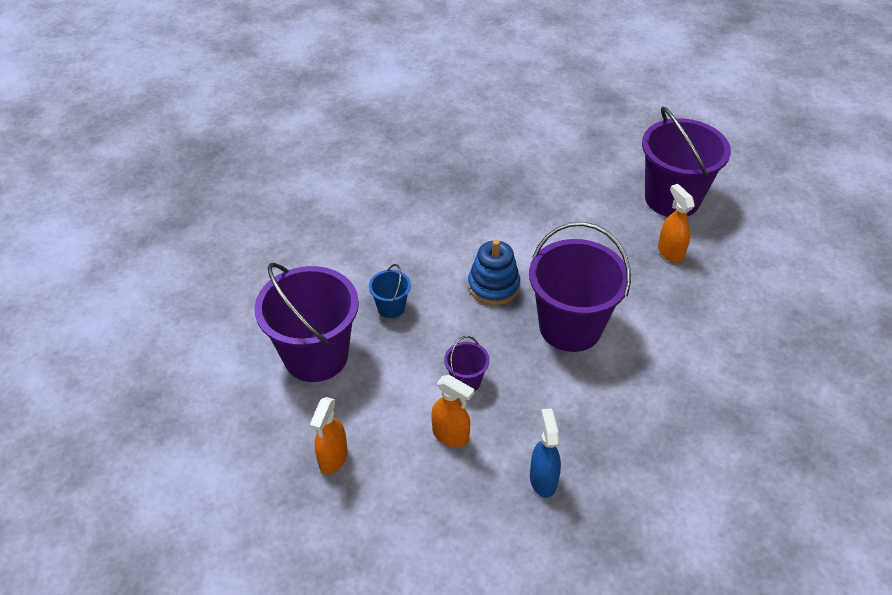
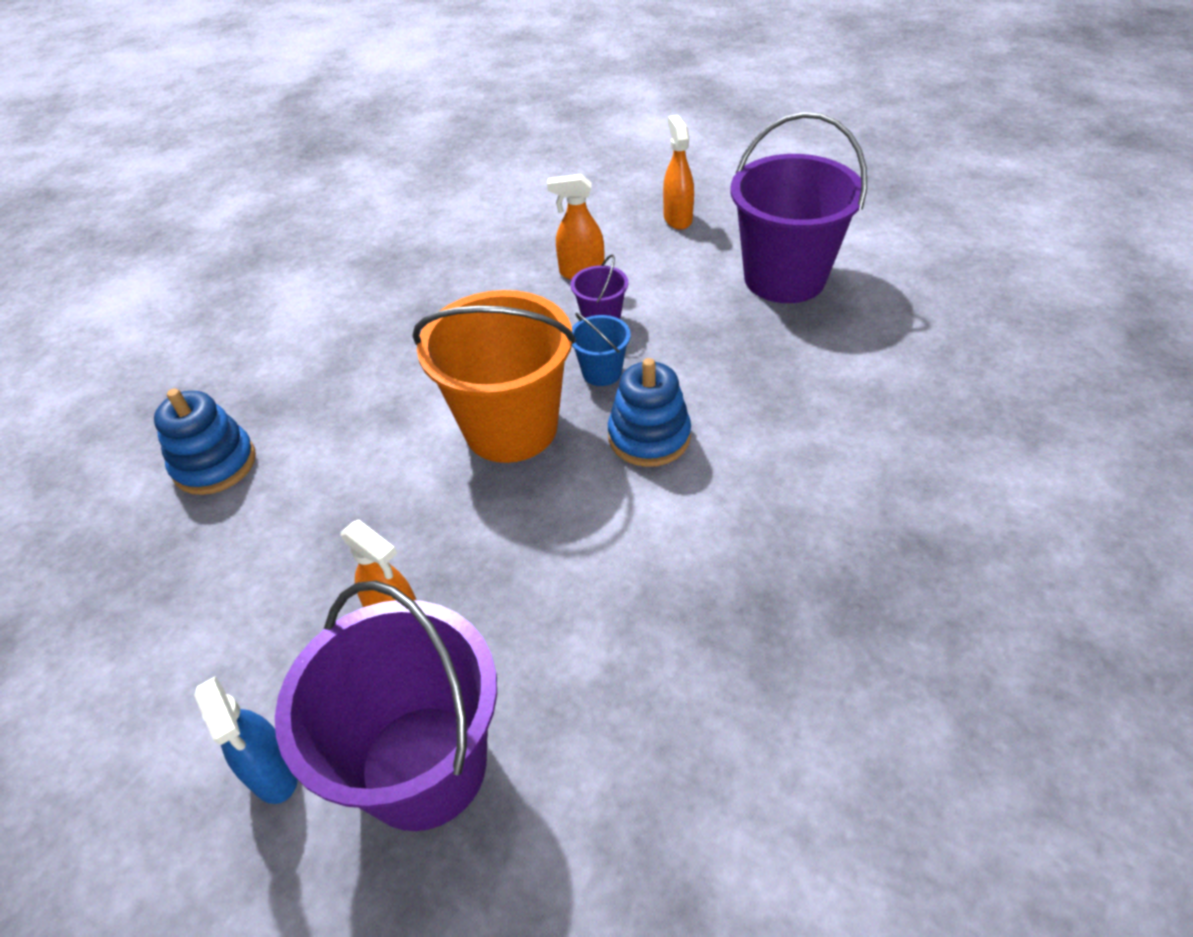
camera: 155 degrees right, 0 degrees up
blue bucket [369,264,411,318] -> blue bucket moved to [572,313,631,386]
purple bucket [529,222,631,352] -> orange bucket [413,290,576,463]
blue spray bottle [530,408,561,498] -> blue spray bottle moved to [194,676,298,804]
none -> blue stacking toy [154,388,256,495]

